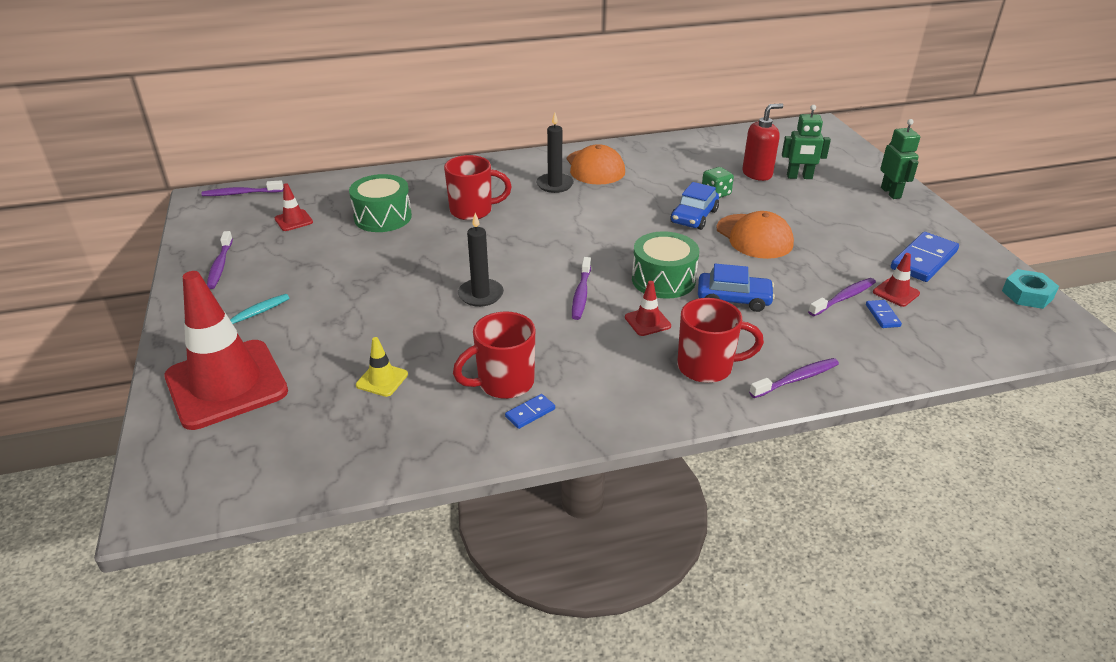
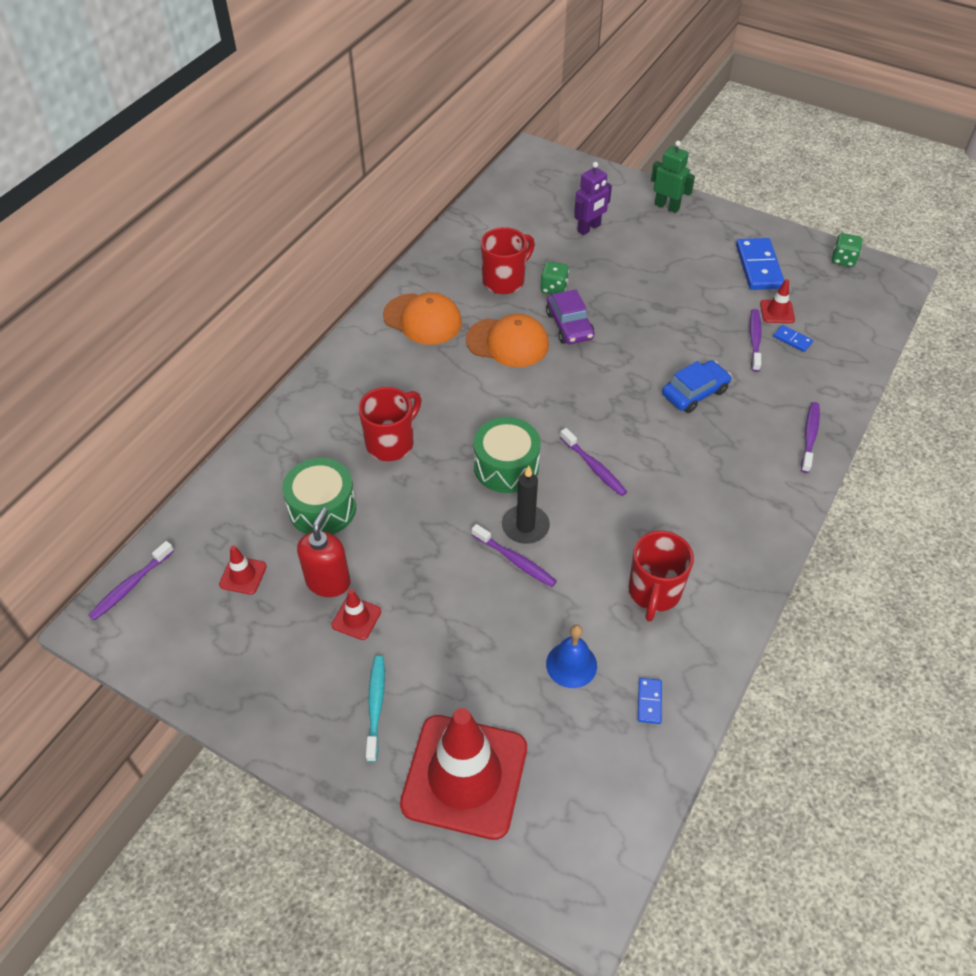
camera: 45 degrees left, 15 degrees up
purple toothbrush [207,231,233,289] -> purple toothbrush moved to [472,524,557,587]
yellow traffic cone [356,337,408,397] -> blue bell [546,624,597,688]
blue domino [505,394,555,429] -> blue domino moved to [638,678,662,724]
black candle [536,112,574,193] -> none
red traffic cone [625,281,671,336] -> red traffic cone moved to [331,589,381,640]
green drum [632,231,699,299] -> green drum moved to [474,417,541,493]
blue car [670,182,719,230] -> purple car [546,289,595,344]
red mug [677,298,764,383] -> red mug moved to [481,227,535,294]
orange cap [717,211,794,259] -> orange cap moved to [466,314,549,367]
red soap dispenser [742,104,783,181] -> red soap dispenser moved to [297,508,351,597]
green robot [782,105,831,179] -> purple robot [574,162,612,235]
turquoise nut [1002,269,1059,309] -> green dice [832,233,863,267]

